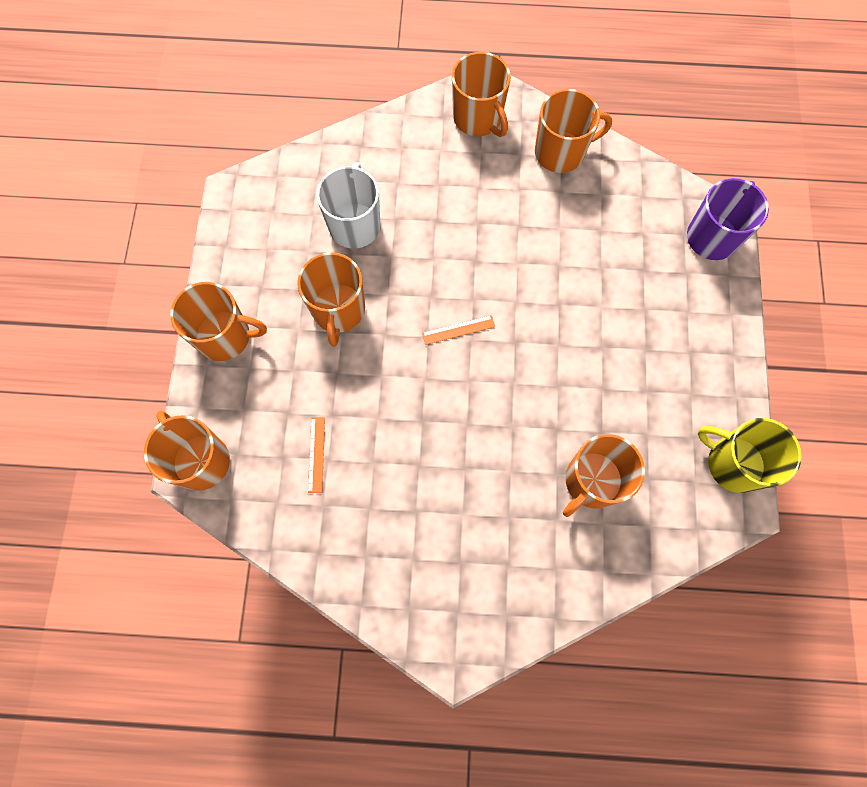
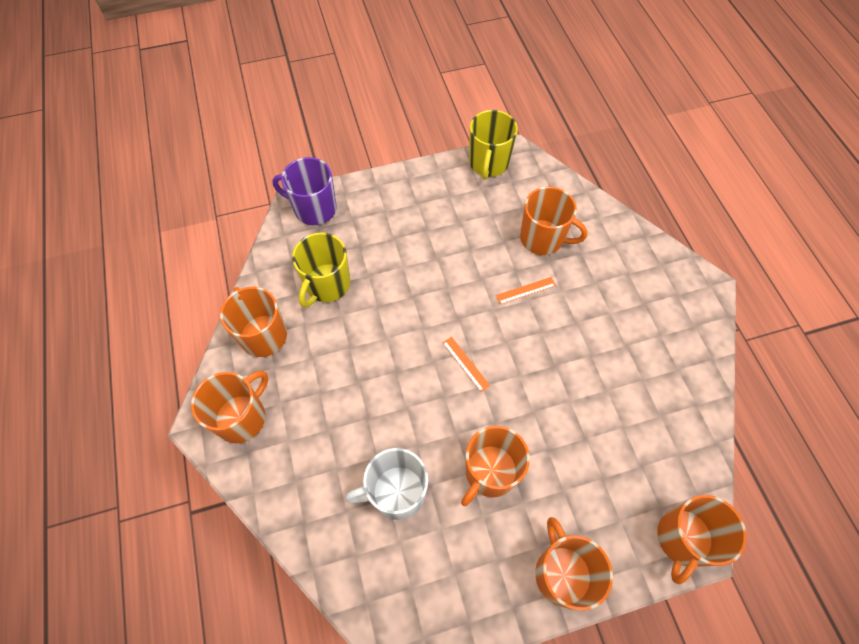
camera: 110 degrees left, 10 degrees down
orange mug [297,252,365,346] -> orange mug turned 150 degrees clockwise [461,426,530,506]
orange ruler [308,417,325,493] -> orange ruler moved to [496,277,556,304]
none -> yellow mug [292,232,350,307]

